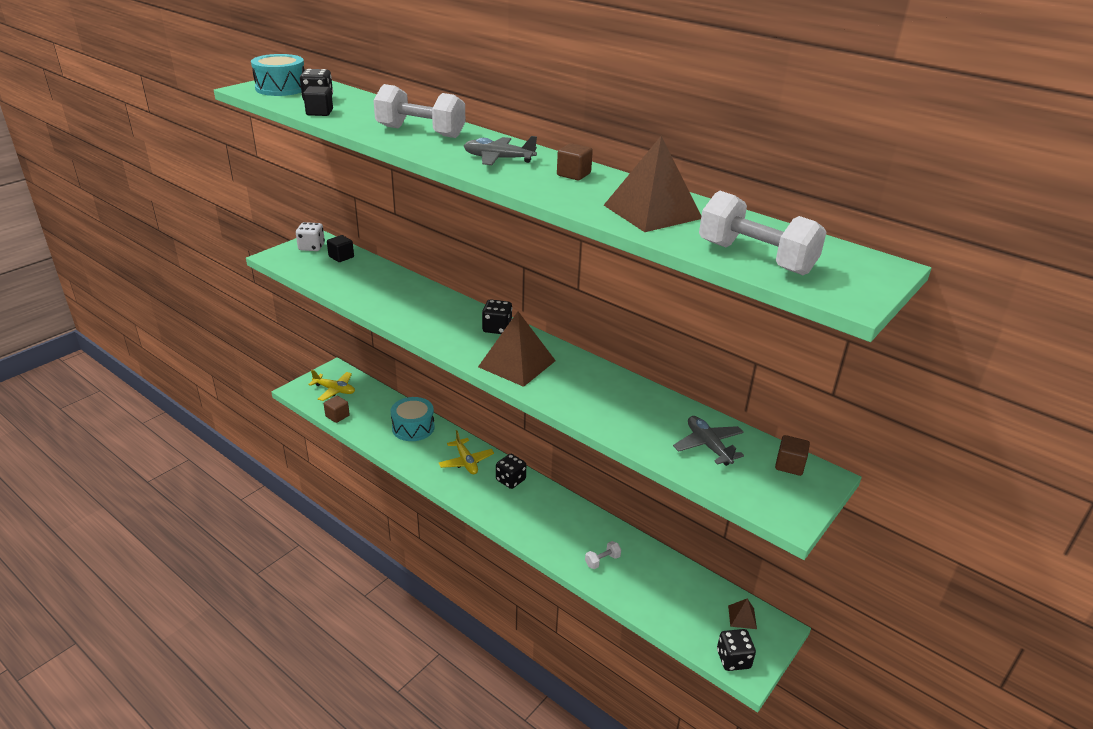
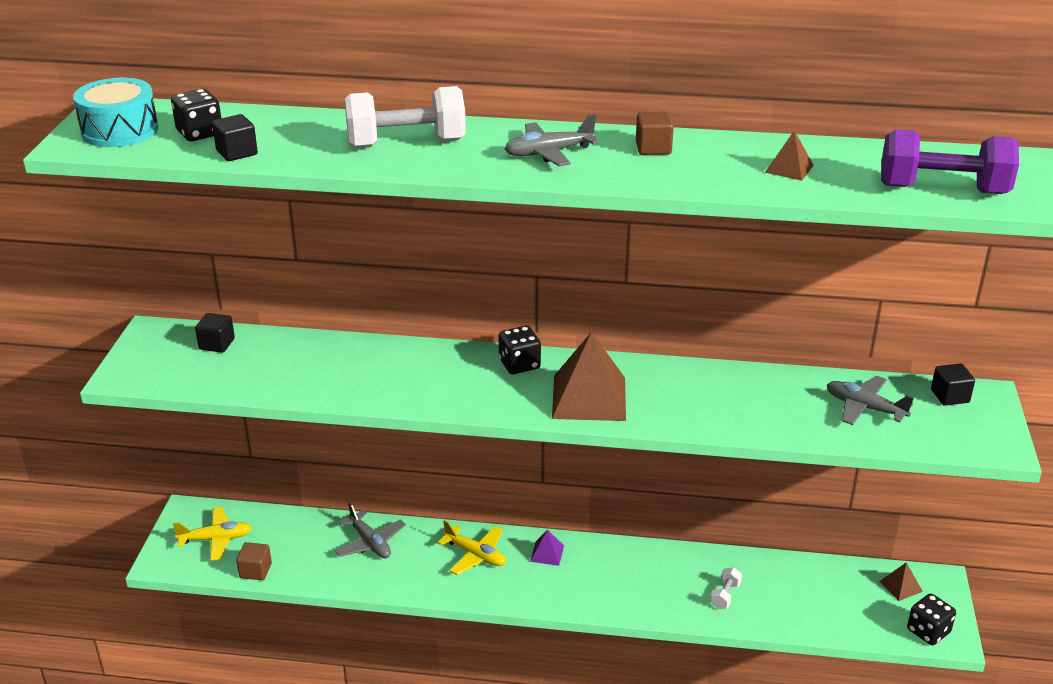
camera: 30 degrees left, 0 degrees up
white dice [296,222,325,251] -> none
turquoise drum [390,397,435,441] -> grey plane [335,502,406,558]
black dice [496,454,526,489] -> purple pyramid [530,530,564,566]
brown pyramid [604,136,701,232] -> brown pyramid [765,130,814,181], size x0.46
white dumbbell [699,191,827,275] -> purple dumbbell [881,129,1019,194]
brown cube [775,435,810,476] -> black cube [931,363,975,406]

